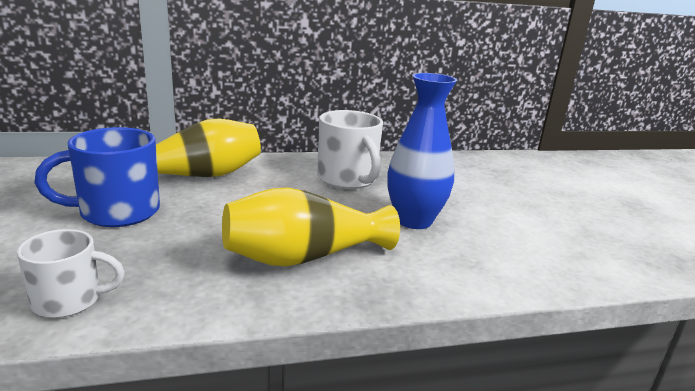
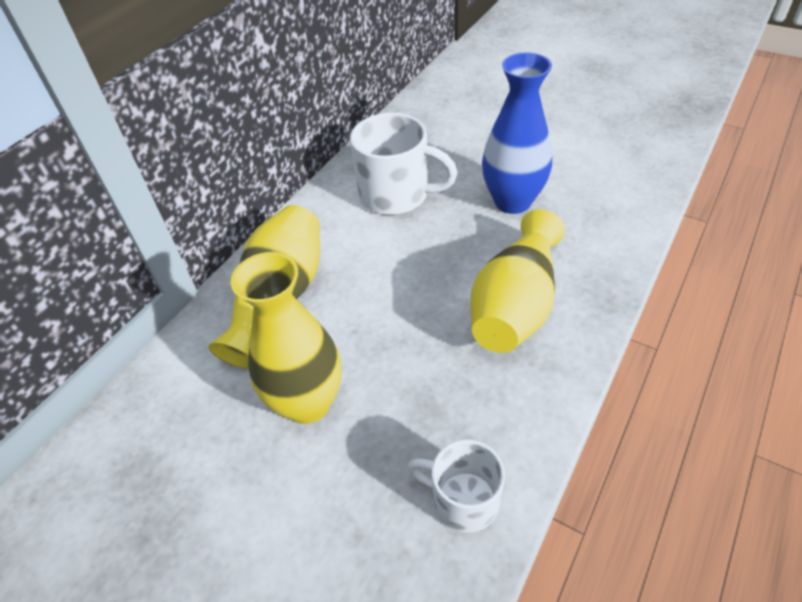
camera: 40 degrees left, 25 degrees up
white mug [17,229,125,318] -> white mug turned 105 degrees counterclockwise [407,439,505,533]
blue mug [34,127,160,227] -> yellow vase [231,252,342,424]

